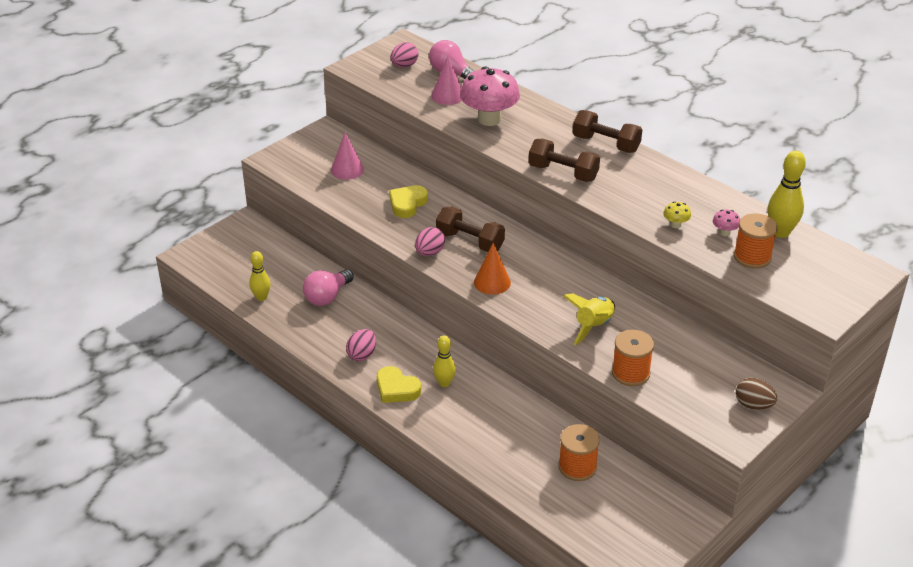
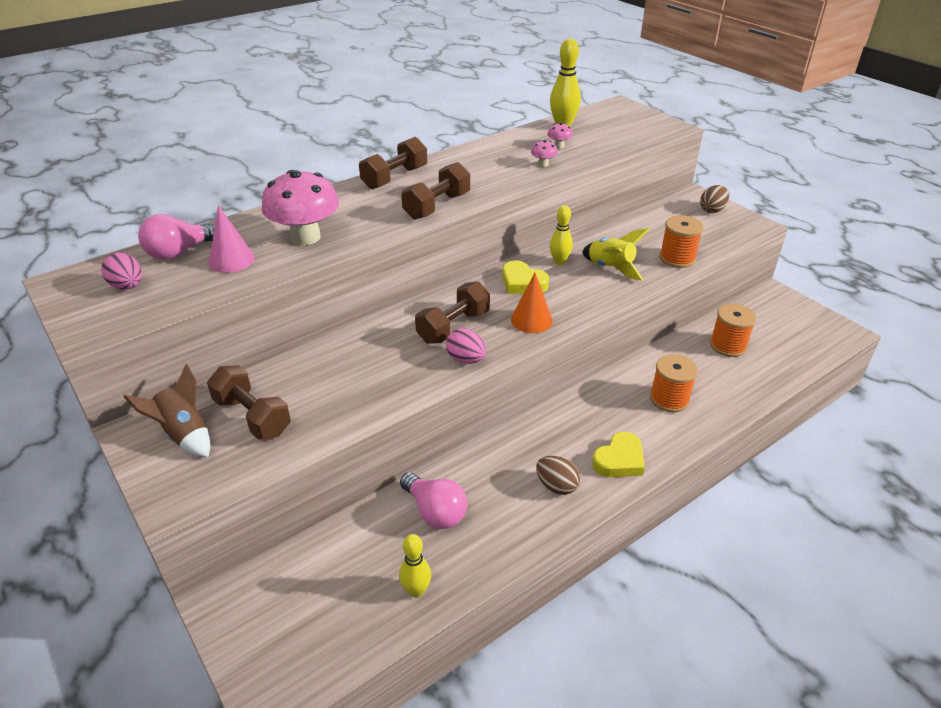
camera: 80 degrees left, 0 degrees up
pink cone [331,132,364,180] -> brown dumbbell [207,365,291,440]
pink egg [346,329,376,361] -> brown egg [536,456,580,495]
yellow heart [389,185,428,218] -> yellow heart moved to [502,260,549,294]
yellow bowling pin [433,335,456,387] -> yellow bowling pin moved to [550,205,573,265]
yellow mushroom [663,201,691,228] -> pink mushroom [531,140,558,167]
orange spool [734,213,778,269] -> orange spool moved to [650,354,698,412]
none -> brown rocket [124,364,211,457]

